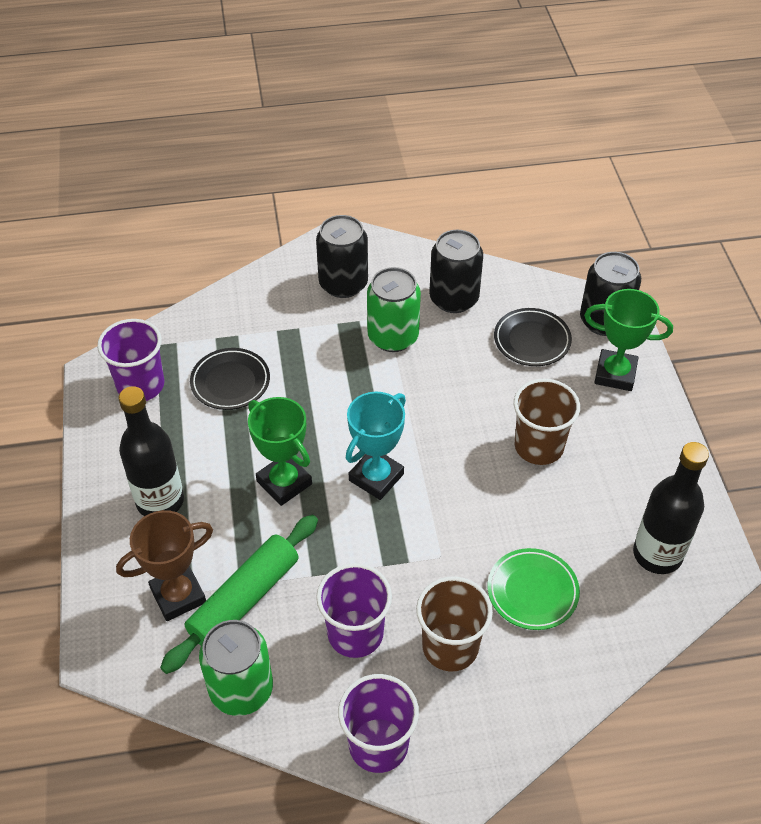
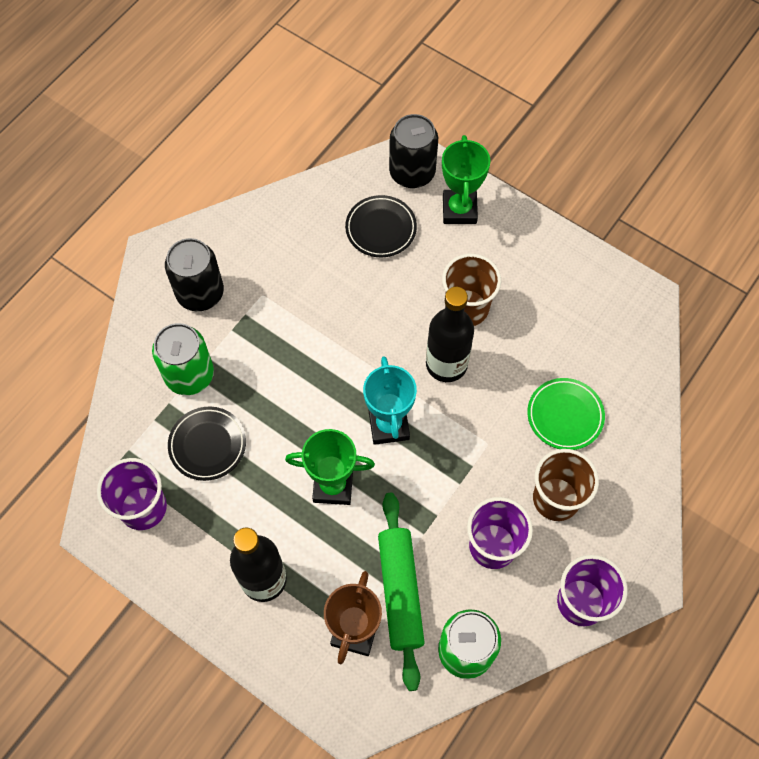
camera: 45 degrees left, 15 degrees up
green can [367,267,421,352] -> green can moved to [152,323,214,395]
black can [429,230,483,313] -> none
green trophy [584,289,673,391] -> green trophy turned 60 degrees counterclockwise [442,135,490,224]
black bottle [633,442,709,574] -> black bottle moved to [426,287,474,382]

